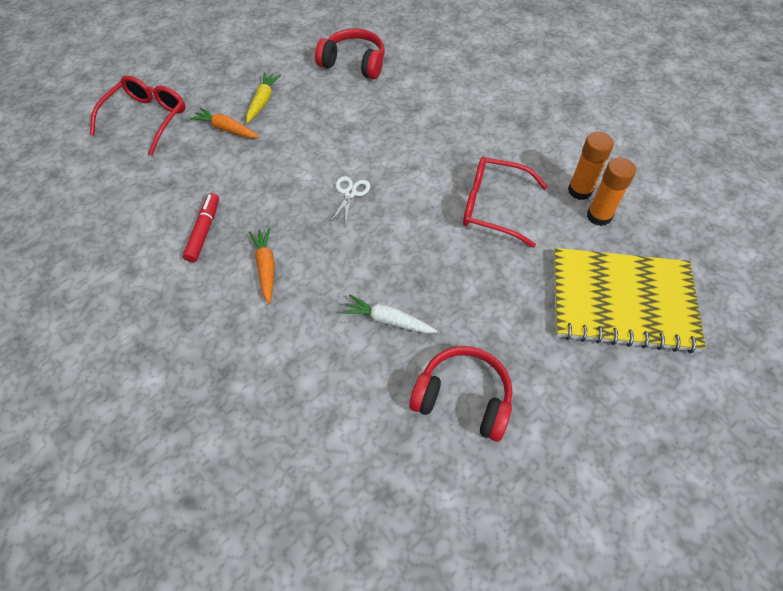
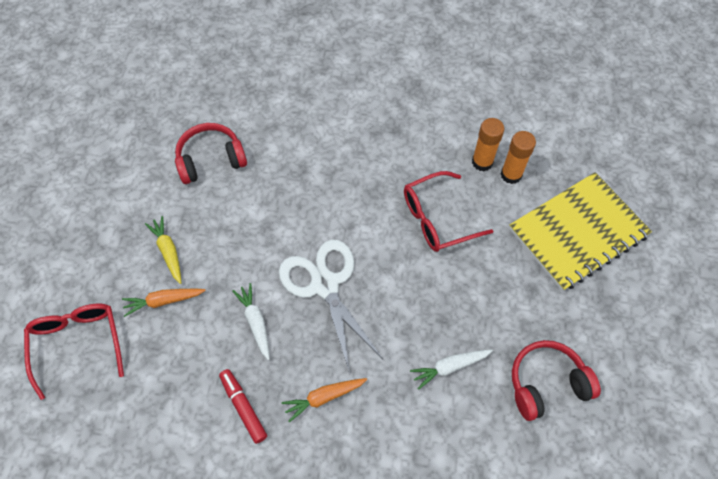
camera: 40 degrees left, 5 degrees up
orange carrot [249,228,275,304] -> orange carrot turned 60 degrees counterclockwise [281,378,367,423]
white scissors [330,176,370,224] -> white scissors [279,240,384,373], size x2.26
none -> white carrot [232,283,270,360]

